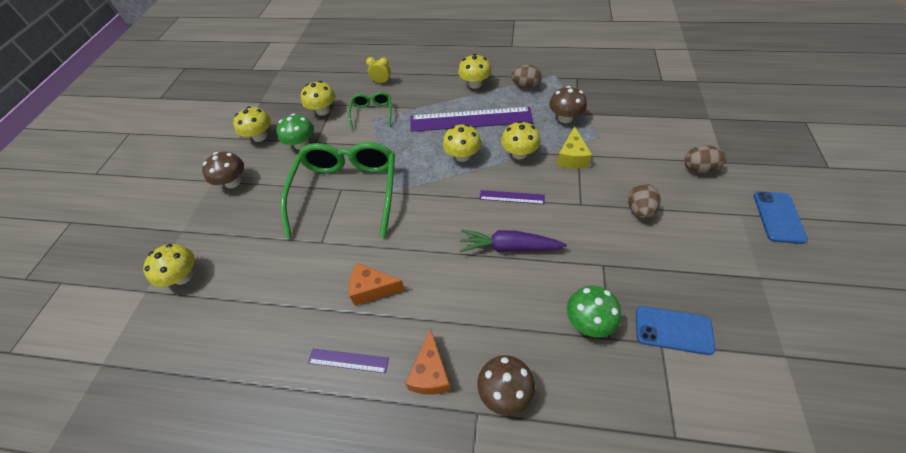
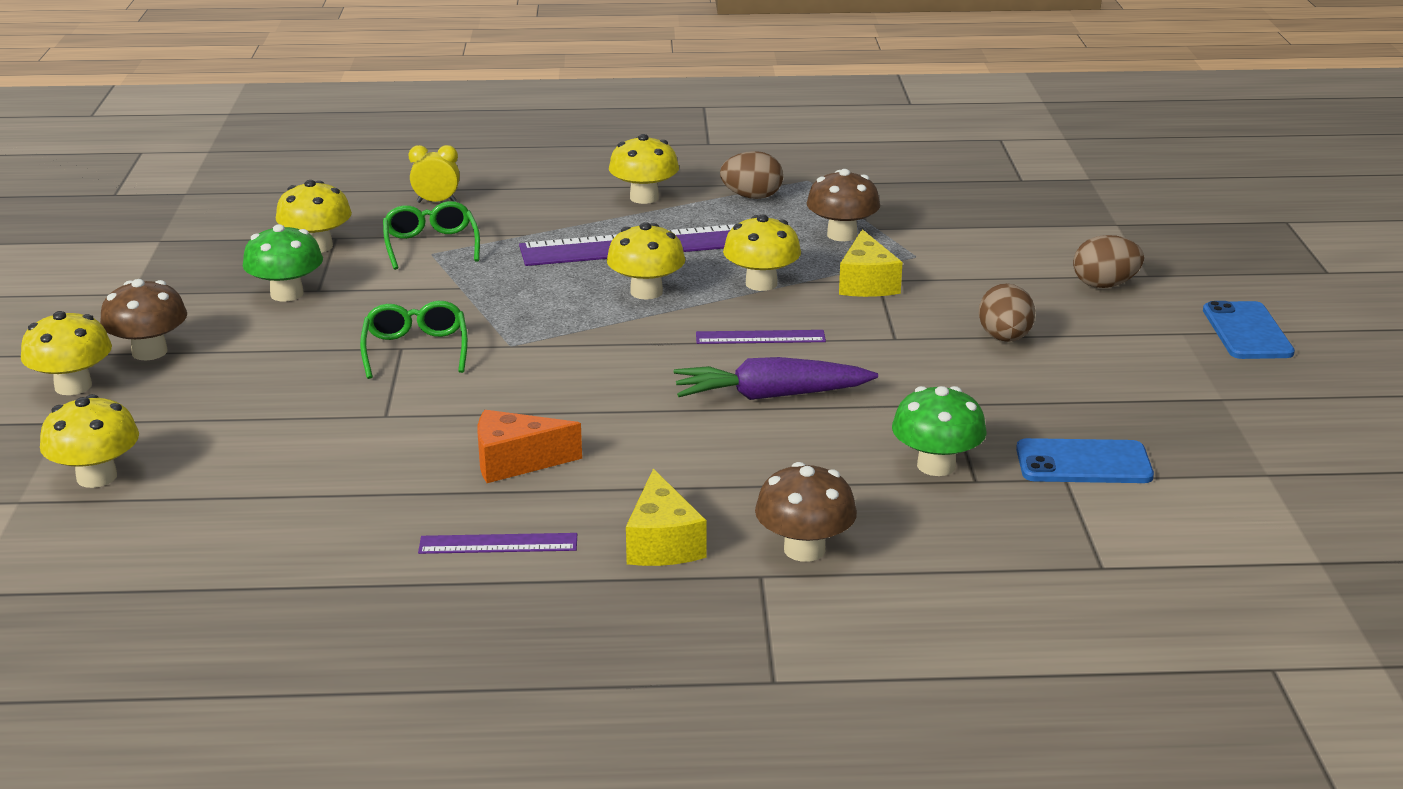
camera: 15 degrees left, 25 degrees down
yellow mushroom [233,106,271,142] -> yellow mushroom moved to [21,311,112,395]
green glasses [280,142,395,238] -> green glasses [360,301,468,379], size x0.47
orange cheese [405,328,451,395] -> yellow cheese [626,468,706,566]

